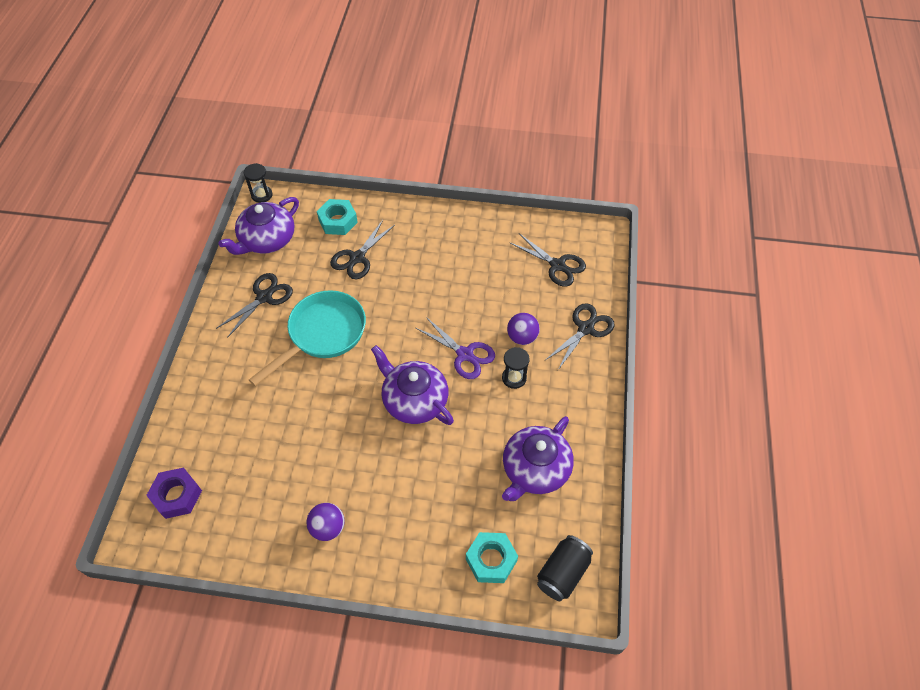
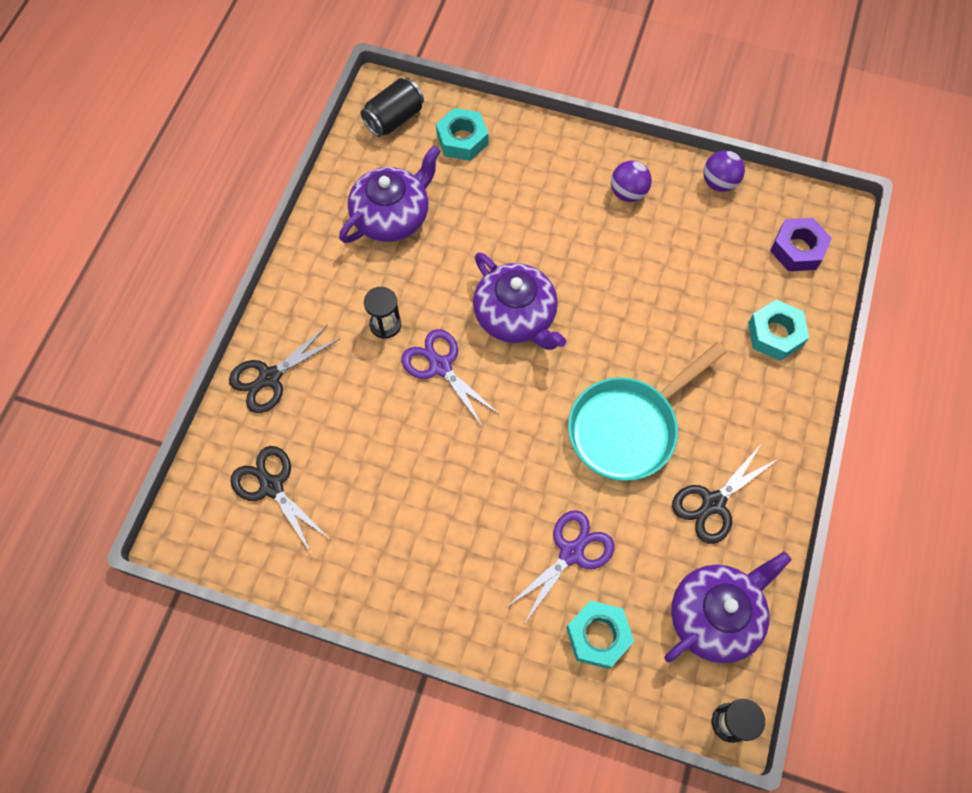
camera: 170 degrees left, 10 degrees up
black scissors [330,220,395,279] -> purple scissors [507,510,614,624]
purple ball [507,313,540,345] -> purple ball moved to [703,150,745,192]
none -> turquoise nut [748,300,809,361]

